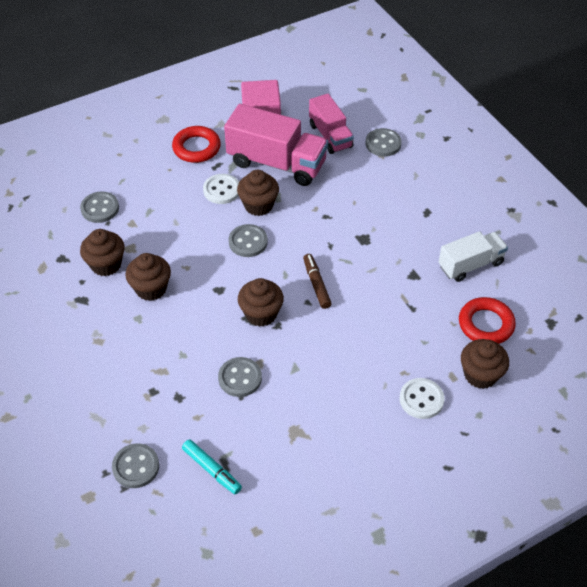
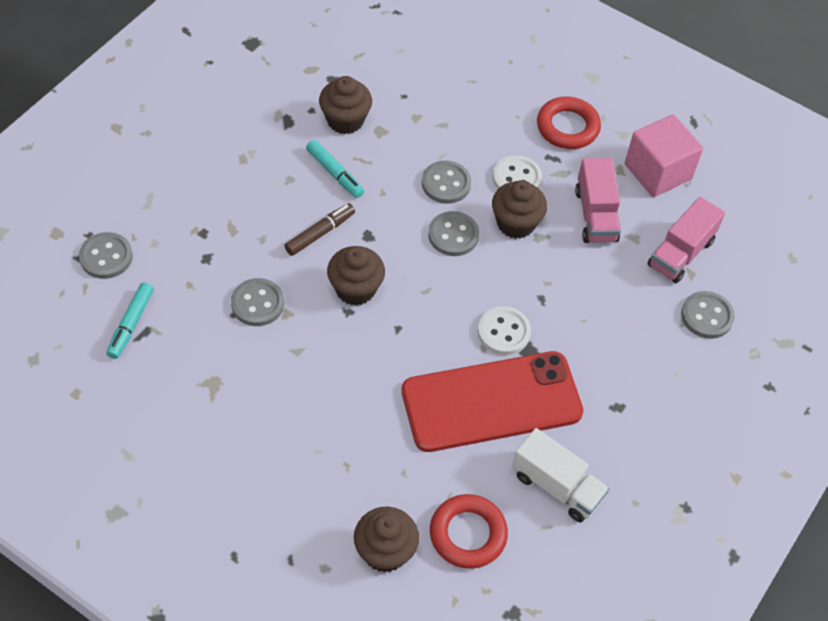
camera: 60 degrees right, 5 degrees up
grey button [80,191,119,223] -> grey button moved to [422,161,471,204]
brown cupcake [125,253,171,301] -> turquoise marker [306,140,364,198]
pink truck [224,104,328,186] -> pink truck [575,158,621,243], size x0.62
brown marker [303,254,332,309] -> brown marker moved to [284,203,355,256]
white button [399,378,444,419] -> white button moved to [478,306,531,355]
none -> red phone [402,351,583,452]

